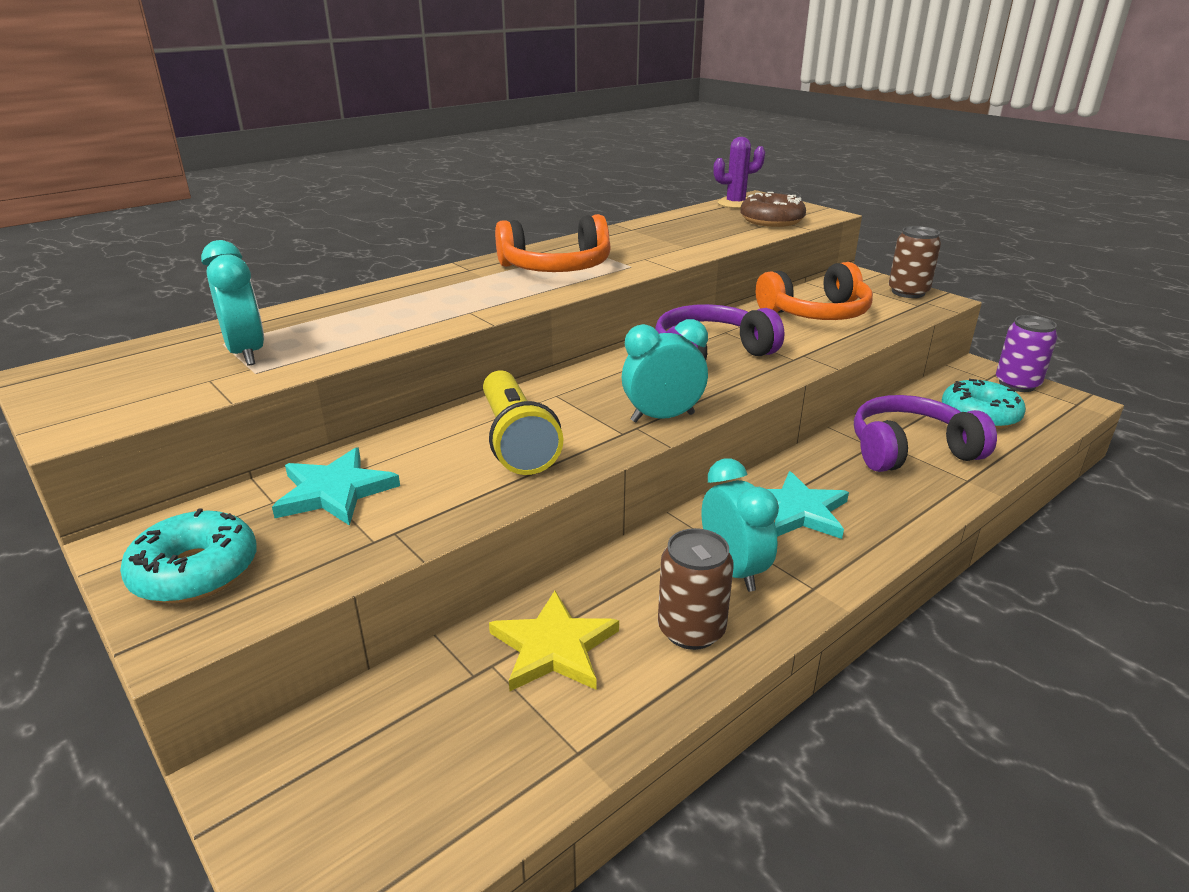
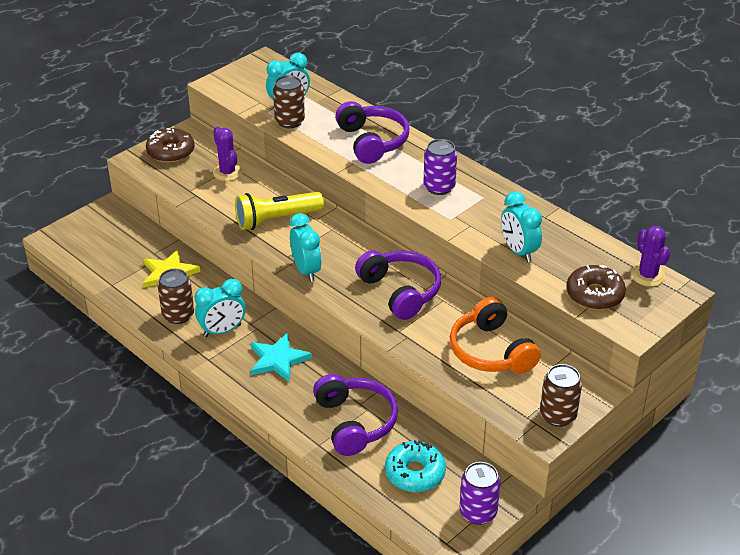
camera: 85 degrees right, 10 degrees up
turquoise donut [120,508,257,603] -> brown donut [146,128,195,163]
turquoise star [272,447,400,526] -> purple cactus [213,126,242,181]
orange headphones [495,214,611,272] -> purple can [423,139,457,195]
none -> brown can [273,75,305,128]
none -> purple headphones [335,101,409,164]
none -> turquoise clock [501,192,542,262]

